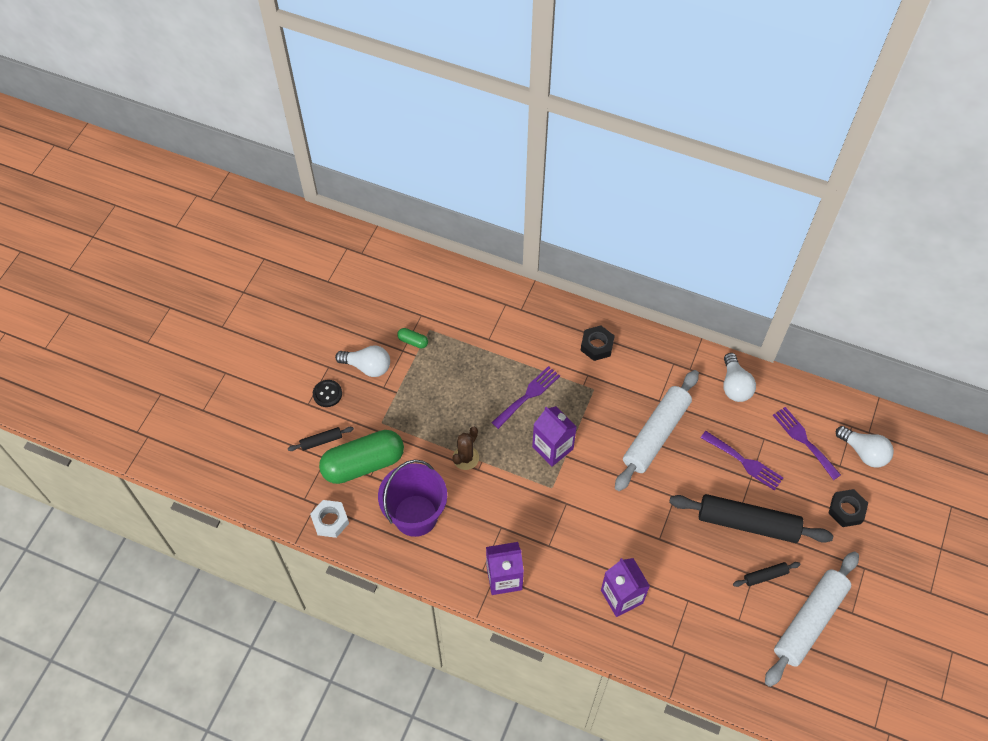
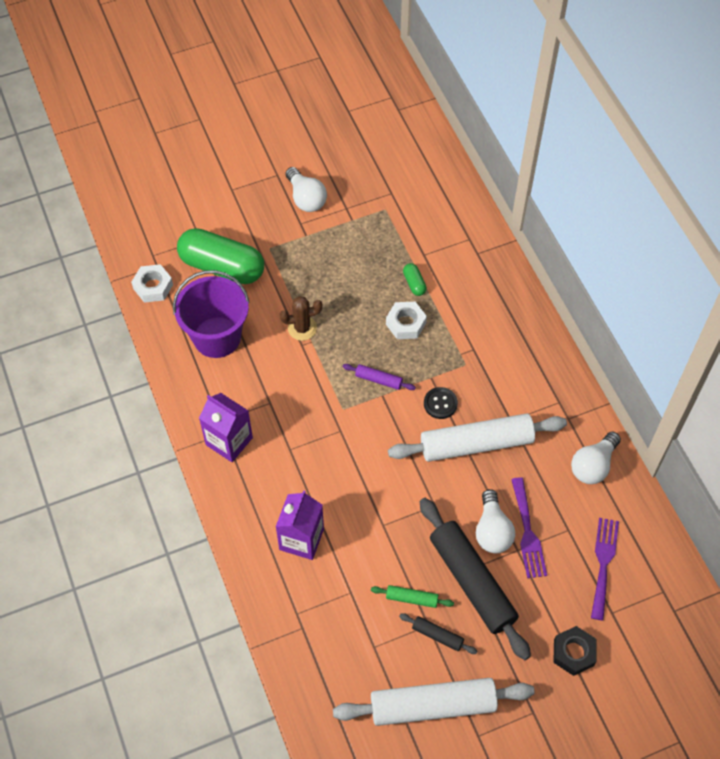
camera: 45 degrees right, 0 degrees up
black rolling pin [288,427,354,451] -> none
black button [313,380,342,407] -> black button moved to [424,387,458,419]
green capsule [397,328,428,349] -> green capsule moved to [403,263,427,296]
purple fork [491,366,560,429] -> white nut [386,302,427,339]
purple carton [532,406,577,466] -> purple rolling pin [342,364,416,390]
black nut [580,325,615,361] -> none
white light bulb [836,426,894,468] -> white light bulb moved to [476,489,515,553]
none -> green rolling pin [371,585,454,608]

